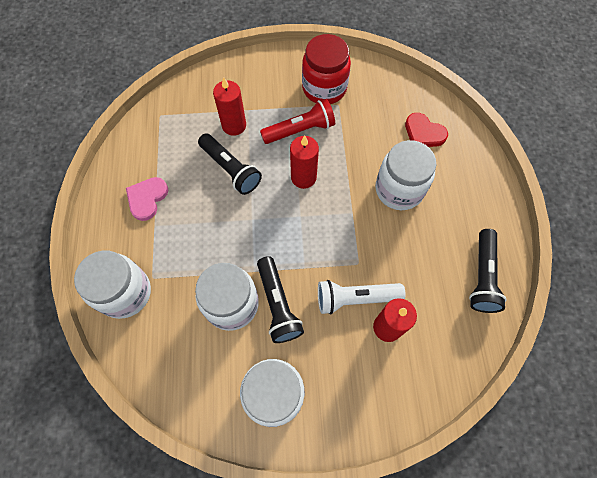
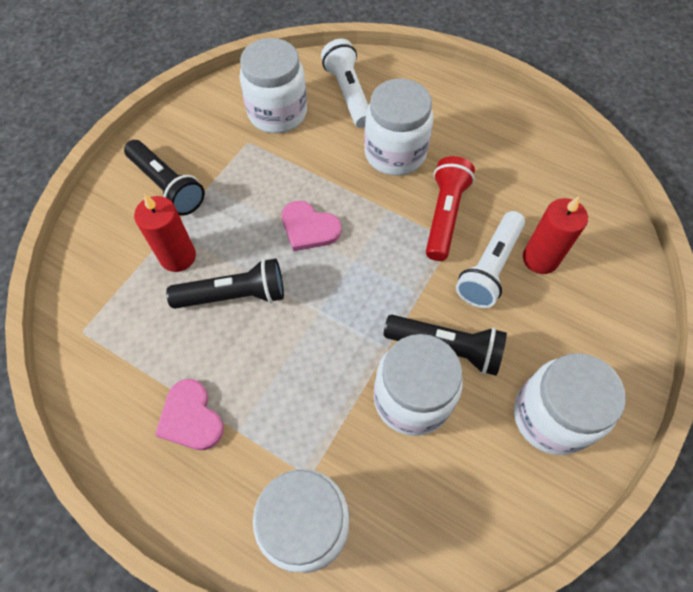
camera: 55 degrees left, 5 degrees down
red flashlight [260,99,335,144] -> red flashlight moved to [426,156,475,261]
red candle [290,135,319,189] -> pink heart [282,201,341,251]
red jar [302,34,351,104] -> none
red heart [405,113,448,147] -> white flashlight [321,39,369,128]
black flashlight [469,229,507,313] -> black flashlight moved to [124,140,205,216]
none -> white jar [240,38,307,133]

